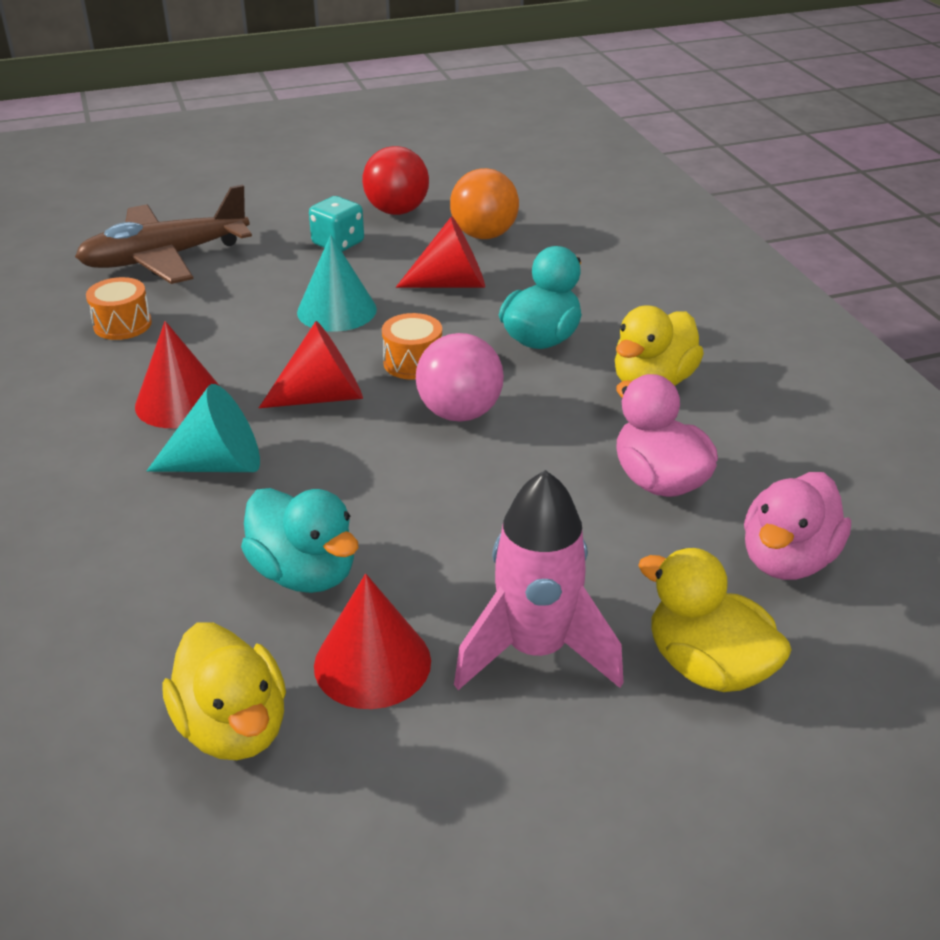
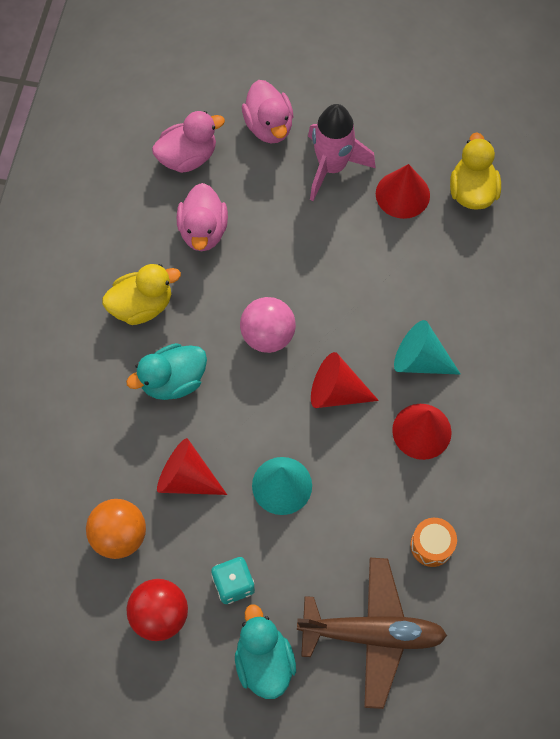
camera: 150 degrees left, 30 degrees up
turquoise duck [241,488,359,593] -> turquoise duck moved to [235,604,296,699]
orange drum [382,313,442,380] -> none
yellow duck [638,548,792,692] -> pink duck [242,80,293,143]

